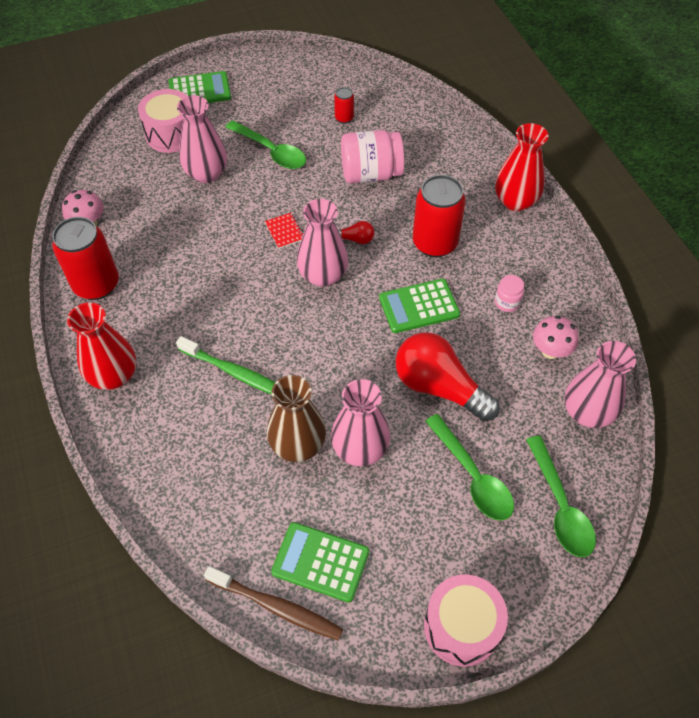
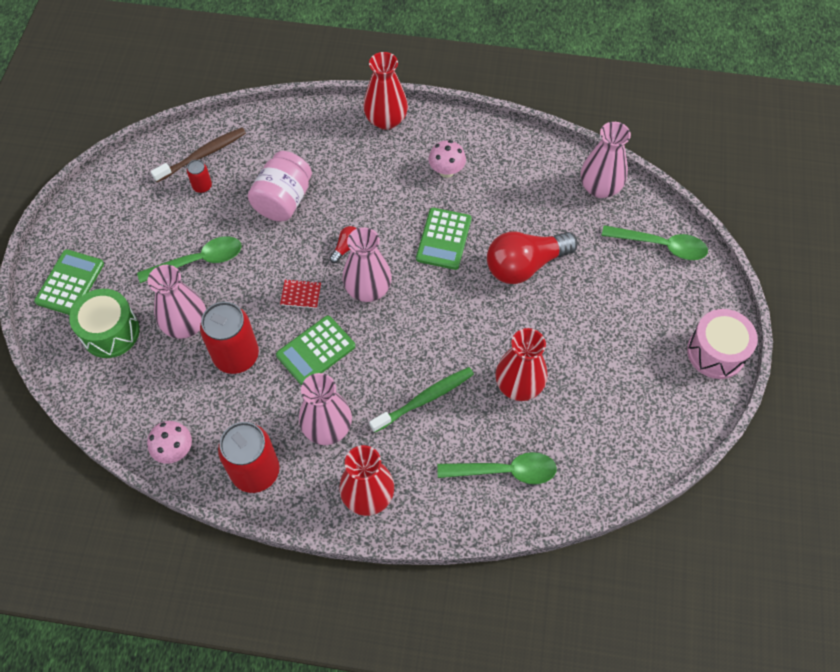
camera: 60 degrees left, 5 degrees up
pink drum [138,89,187,153] -> green drum [69,289,140,358]
brown toothbrush [204,566,343,641] -> brown toothbrush moved to [151,128,246,182]
brown vase [267,375,326,462] -> red vase [495,328,547,401]
green calculator [271,522,369,603] -> green calculator moved to [276,316,355,385]
pink vase [331,379,390,466] -> pink vase moved to [299,373,352,445]
red can [413,175,466,257] -> red can moved to [200,302,259,374]
green spoon [425,414,514,520] -> green spoon moved to [437,452,557,484]
pink jar [495,275,524,312] -> none
pink mushroom [533,315,579,359] -> pink mushroom moved to [429,140,466,178]

